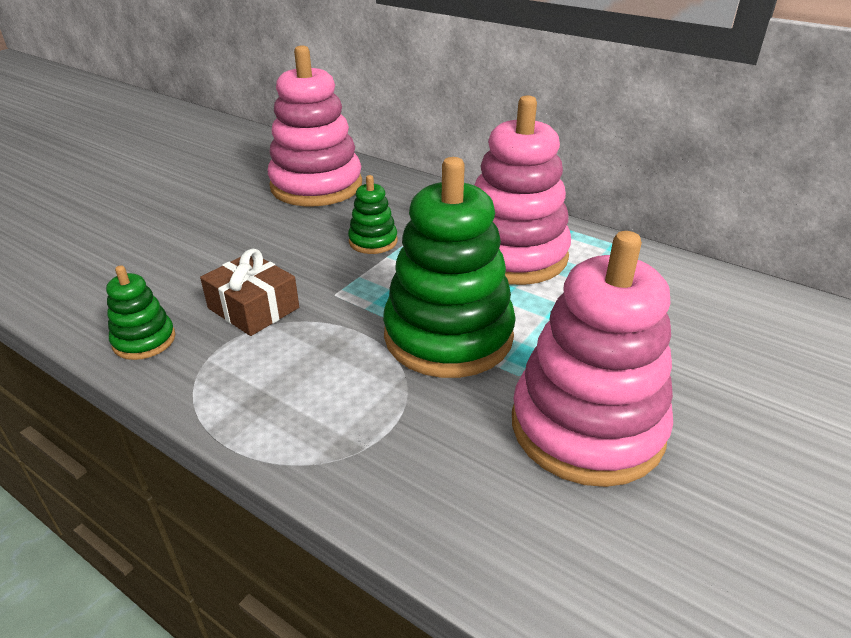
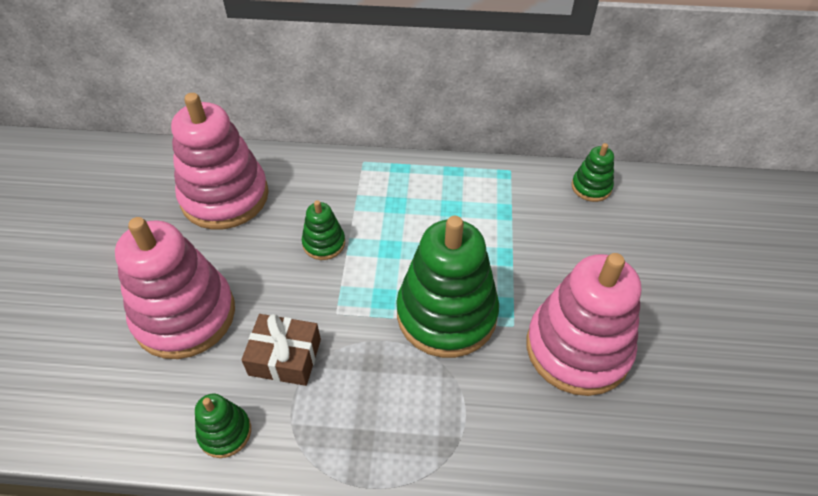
camera: 30 degrees left, 15 degrees up
pink stacking toy [474,95,571,285] -> pink stacking toy moved to [115,217,235,359]
none -> green stacking toy [572,143,614,202]

